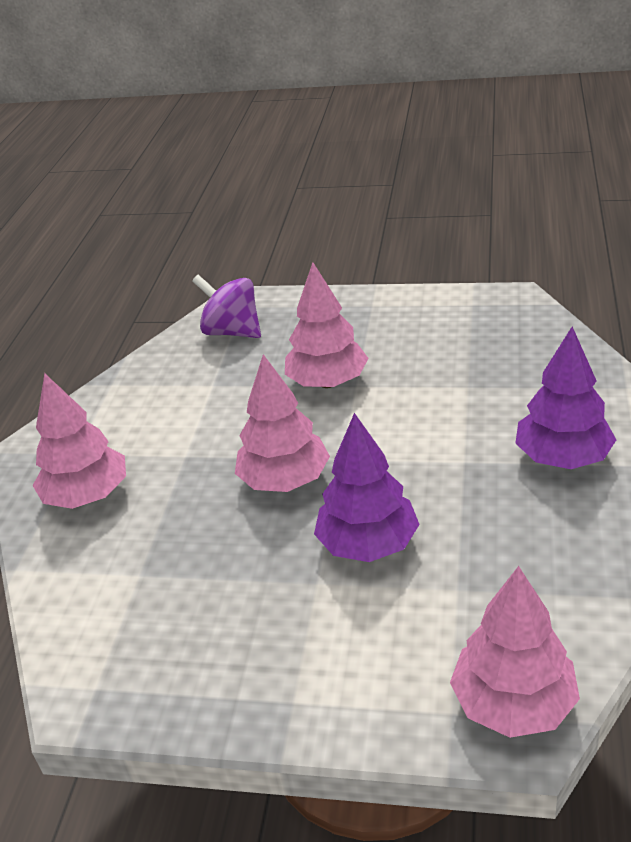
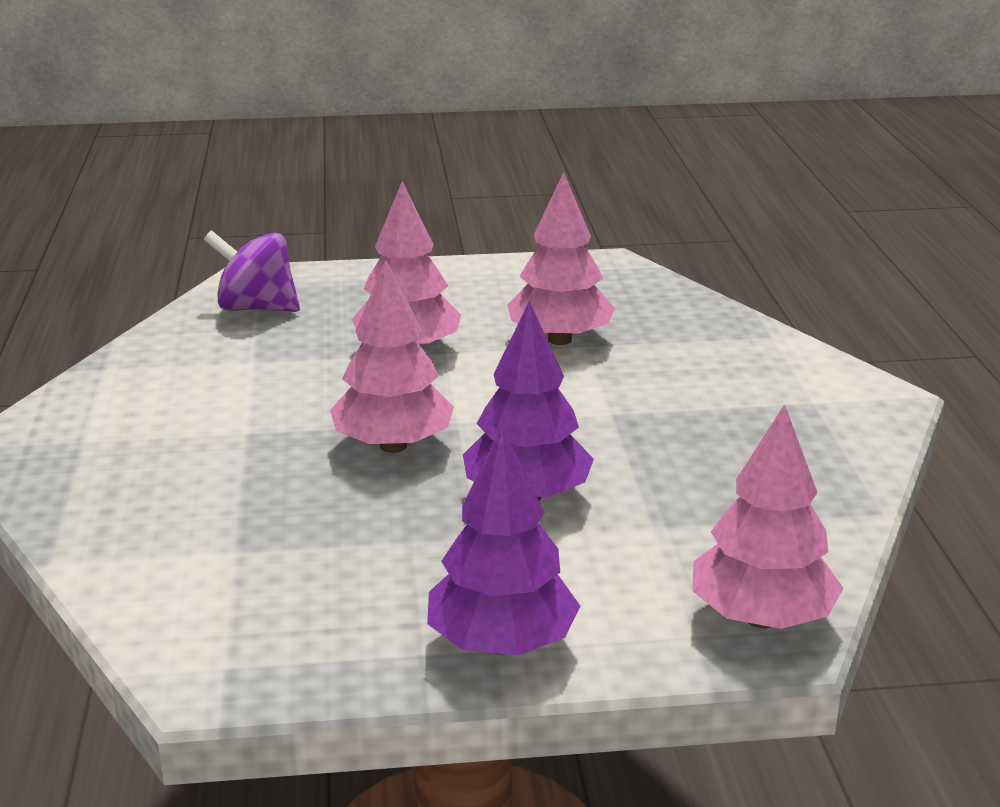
camera: 20 degrees left, 10 degrees down
pink tree [32,373,126,509] -> pink tree moved to [507,172,615,345]
purple tree [515,327,616,469] -> purple tree moved to [427,426,581,656]

